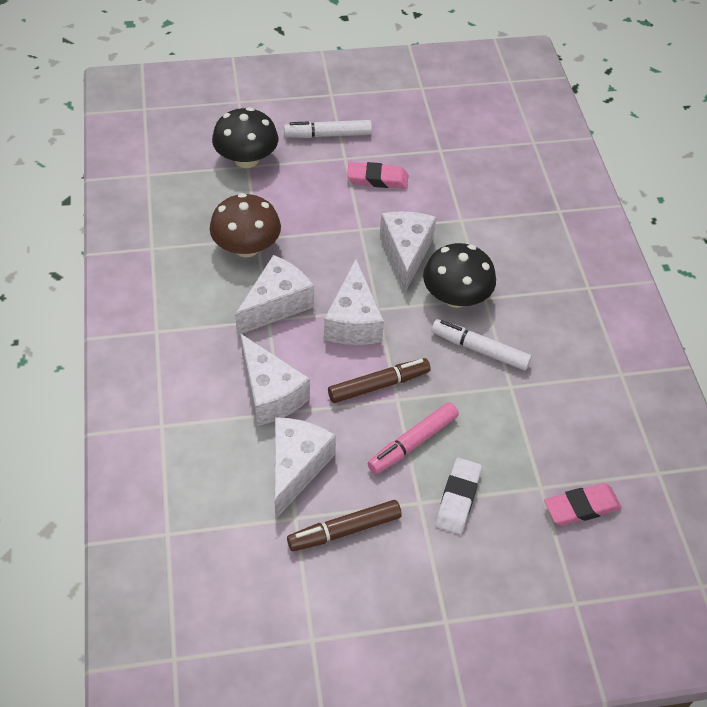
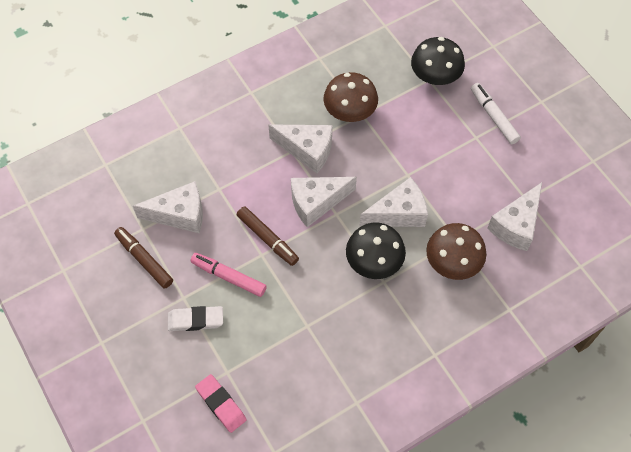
camera: 70 degrees right, 10 degrees up
white cheese [240,333,310,426] -> white cheese moved to [487,182,542,251]
pink eraser [347,162,408,189] -> none
white marker [431,319,532,371] -> none
none -> brown mushroom [426,223,486,280]

